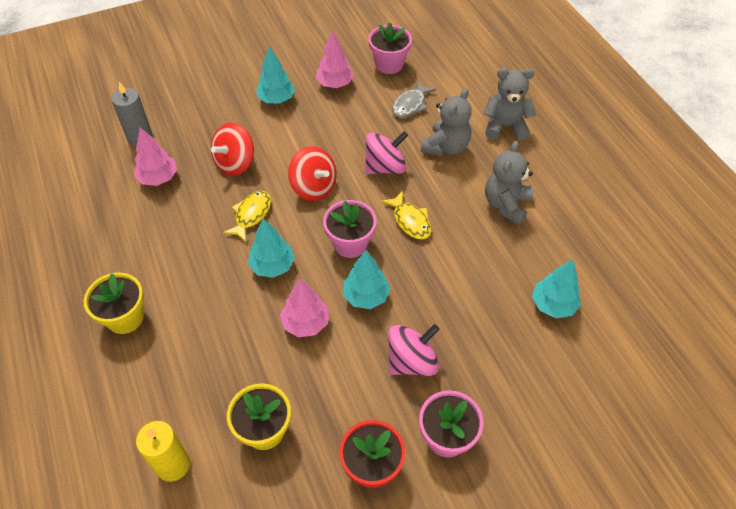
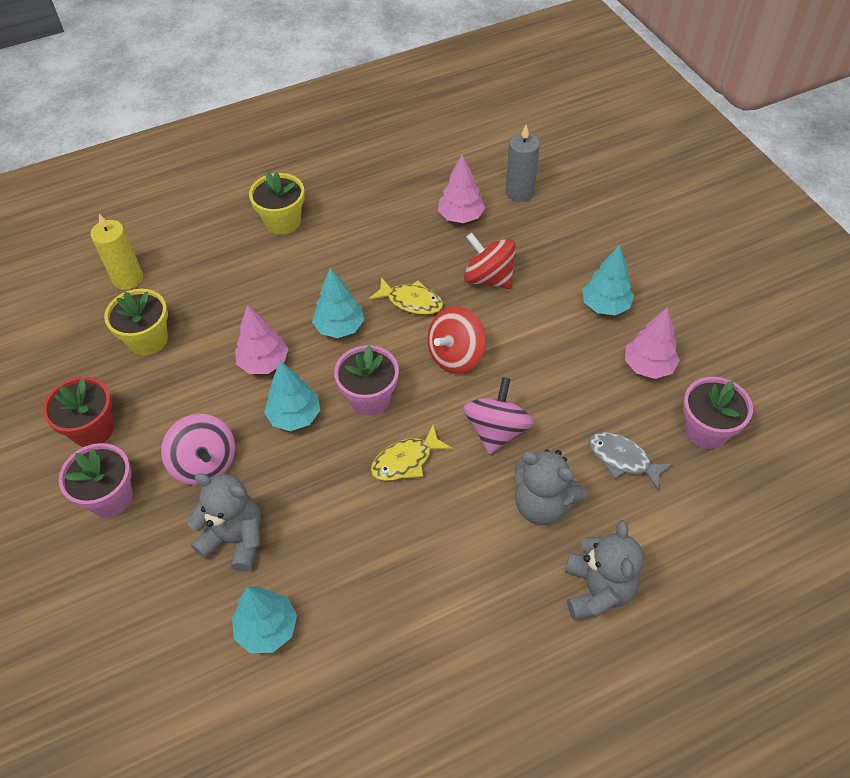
camera: 90 degrees right, 0 degrees up
pink spinning top [365,131,408,174] -> pink spinning top turned 135 degrees counterclockwise [463,377,533,455]
grey teddy bear [485,141,534,225] -> grey teddy bear moved to [187,473,261,572]

